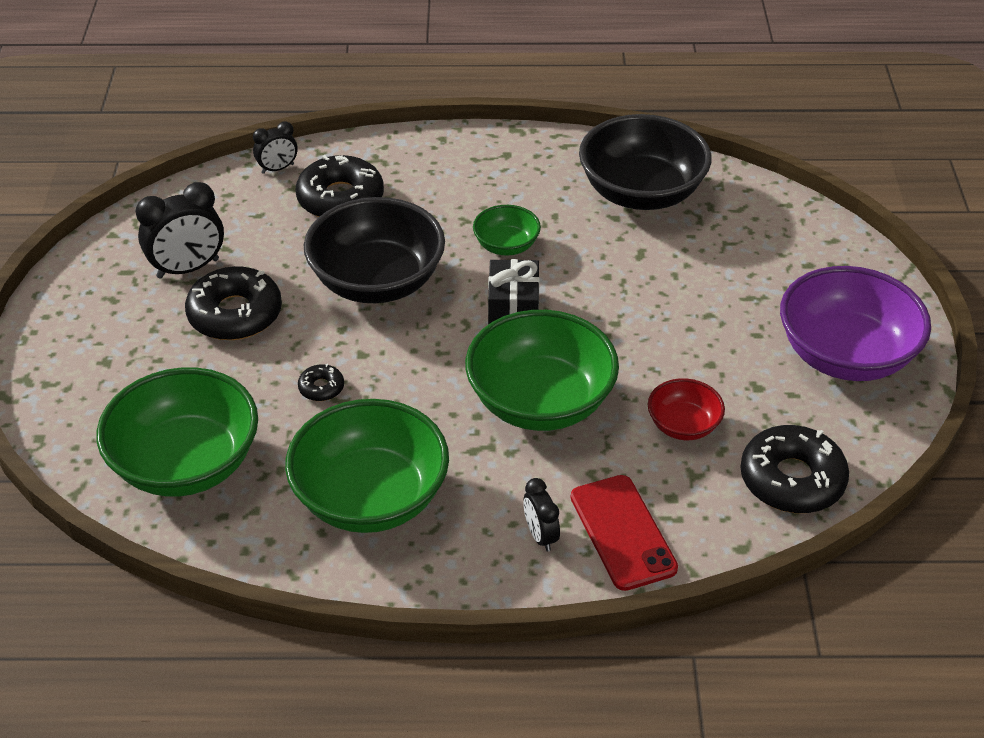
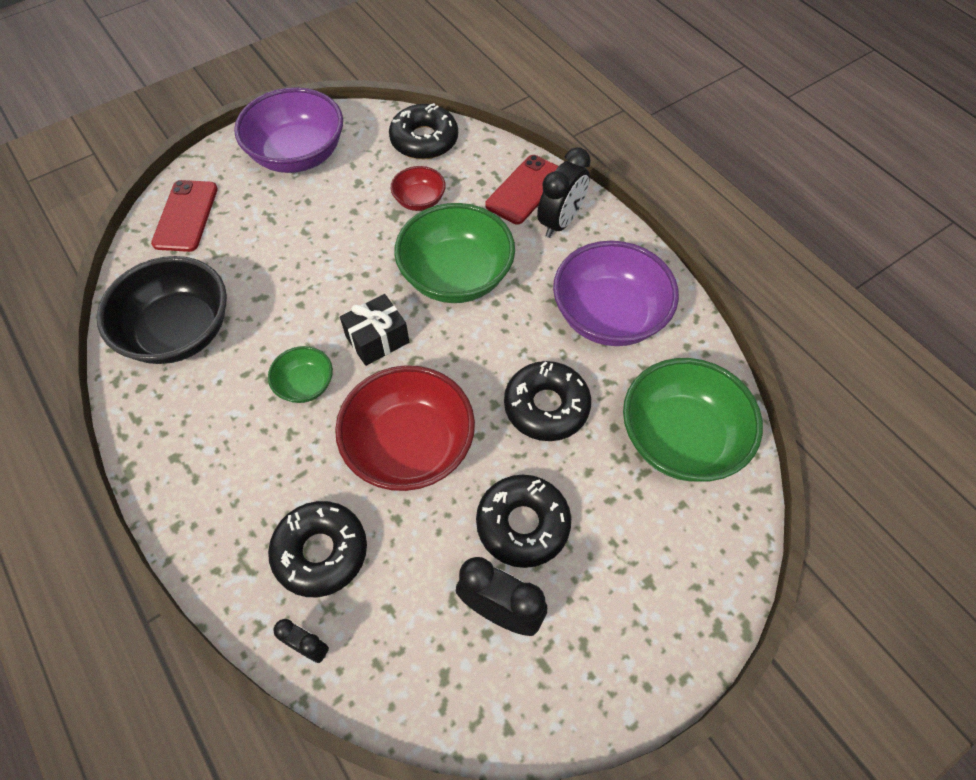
camera: 125 degrees left, 15 degrees up
green bowl [285,399,449,533] -> purple bowl [553,241,679,346]
black donut [298,364,344,401] -> black donut [504,361,591,441], size x2.16
black bowl [304,197,445,303] -> red bowl [335,365,475,491]
black clock [523,478,560,552] -> black clock [537,147,591,238], size x1.74
none -> red phone [151,180,218,252]

